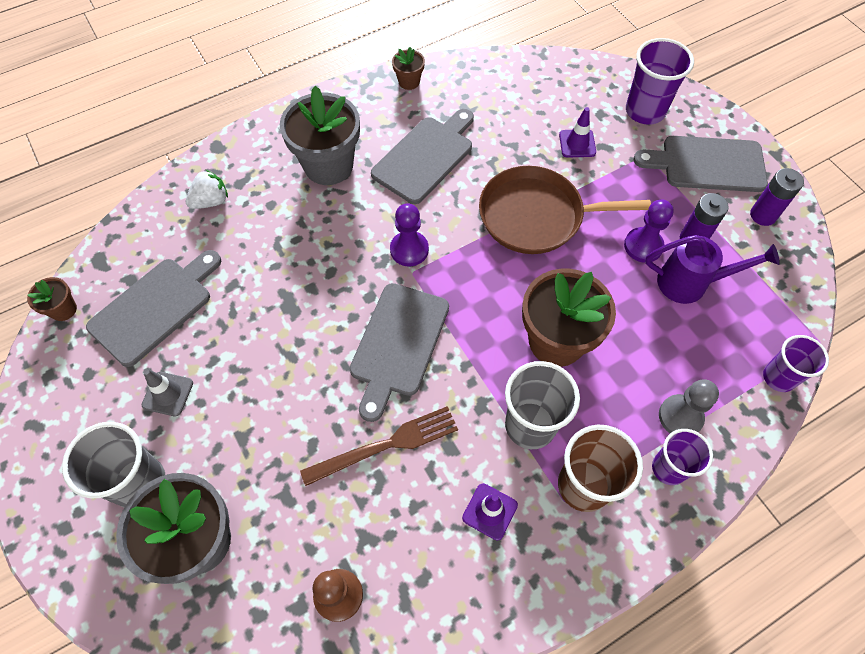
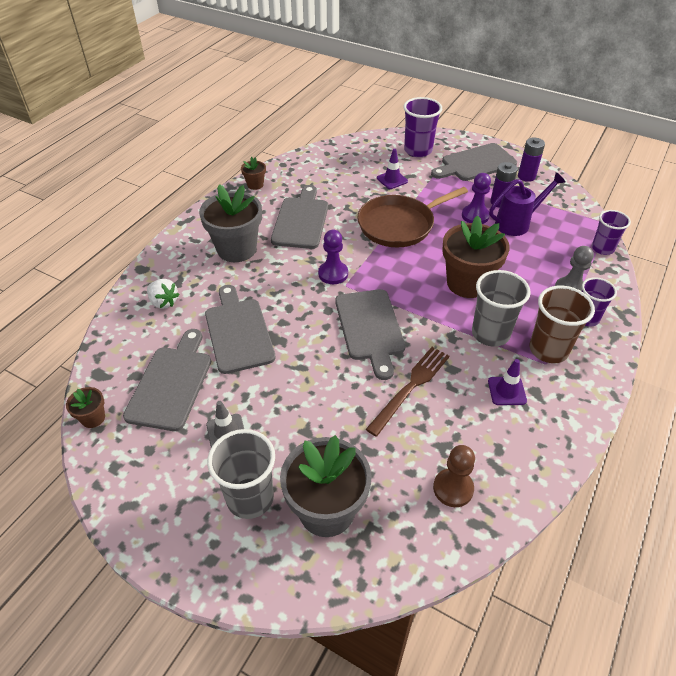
camera: 30 degrees left, 15 degrees down
white strawberry [186,170,228,209] -> white strawberry turned 105 degrees clockwise [147,279,180,309]
none -> grey cutting board [205,285,276,374]

